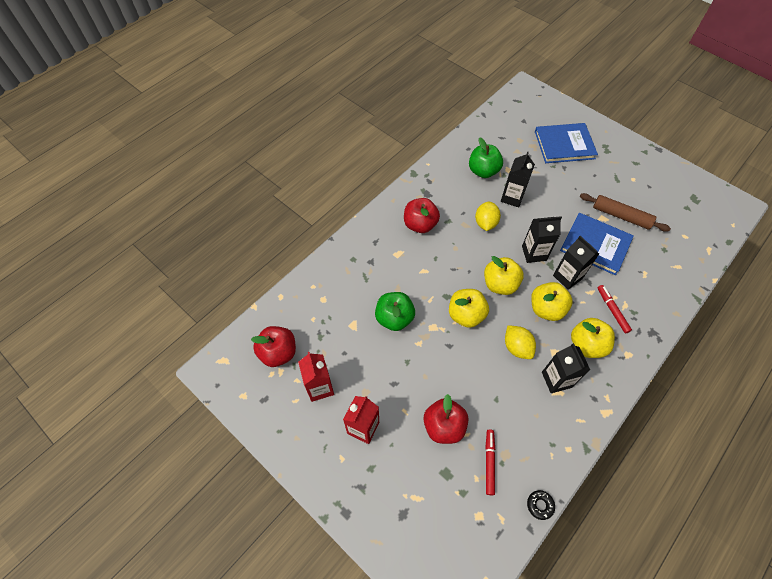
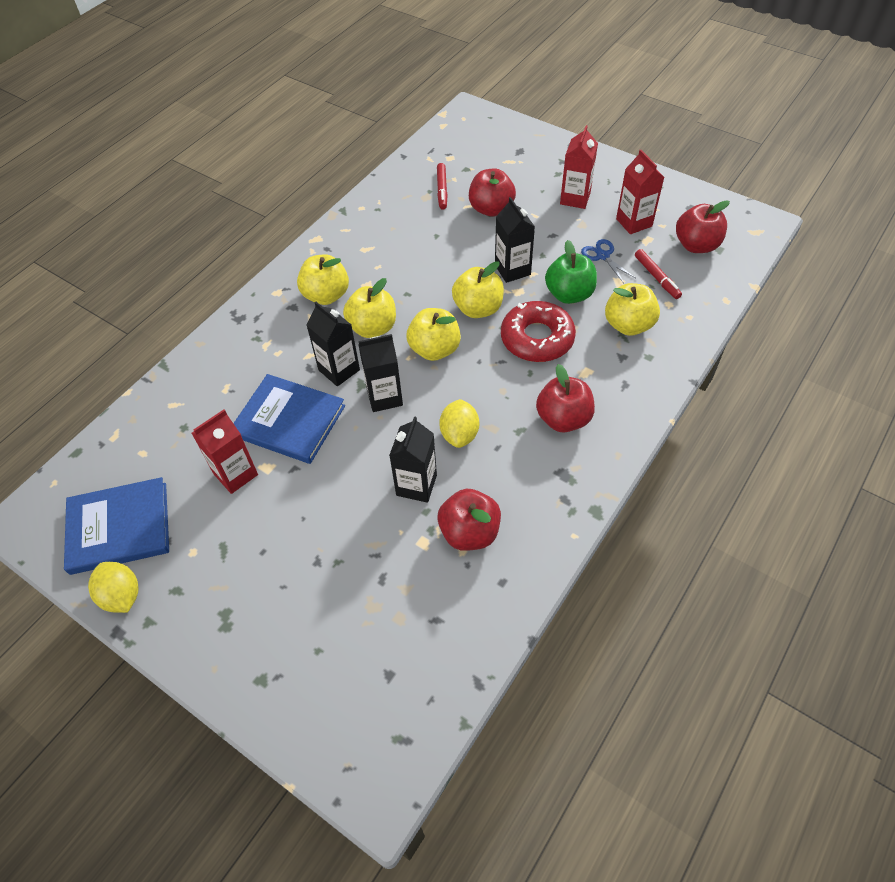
camera: 175 degrees right, 5 degrees down
green apple [469,137,503,178] -> red apple [437,489,501,551]
yellow lemon [505,325,536,359] -> yellow lemon moved to [88,562,139,613]
black donut [527,490,555,520] -> none
blue book [535,123,598,163] -> blue book moved to [64,477,169,575]
black carton [542,343,590,393] -> black carton moved to [495,197,535,283]
brown rolling pin [580,193,671,232] -> red carton [192,410,258,494]
red marker [597,285,632,334] -> red marker moved to [635,249,682,299]
none -> red donut [501,301,576,362]
none -> blue scissors [581,239,636,283]
none -> yellow apple [605,283,660,336]

